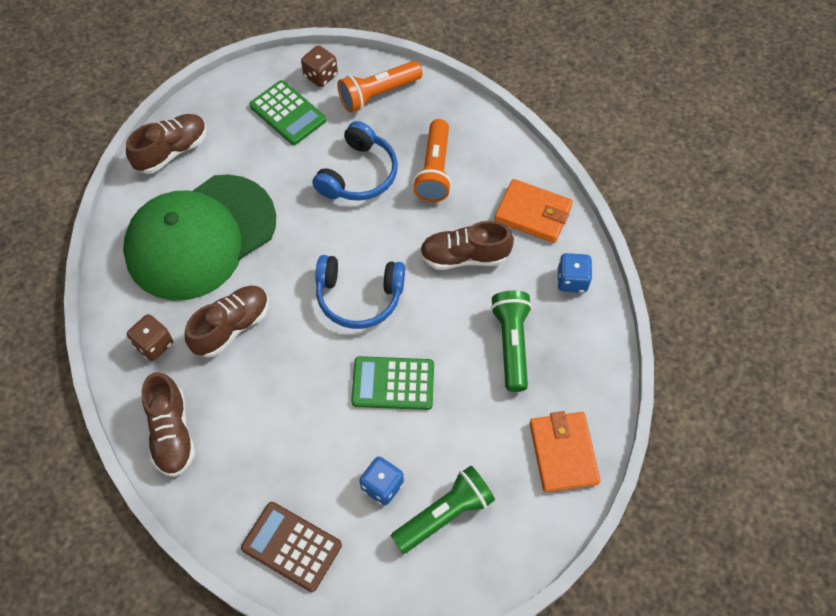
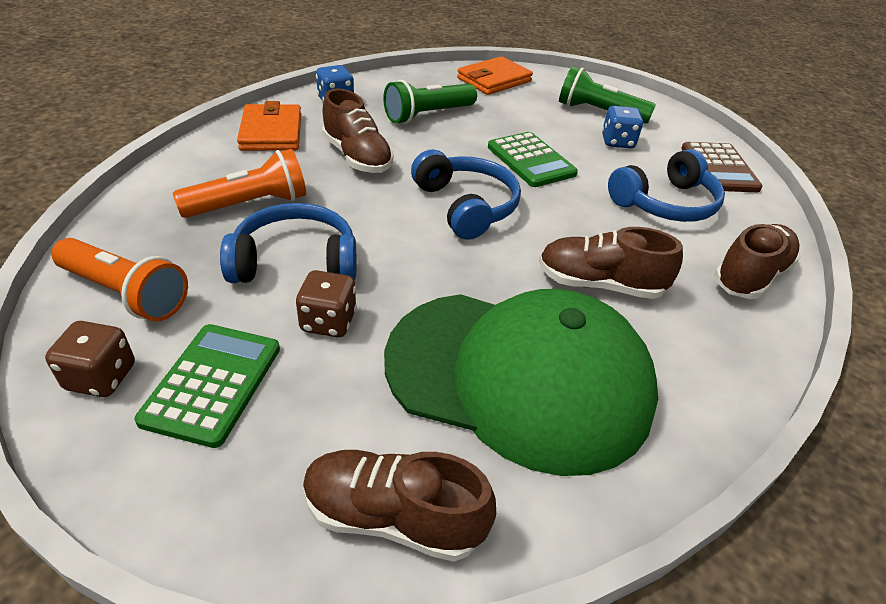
camera: 125 degrees left, 20 degrees down
brown dice [127,314,173,361] -> brown dice moved to [296,270,357,337]
none -> blue headphones [608,149,725,222]

